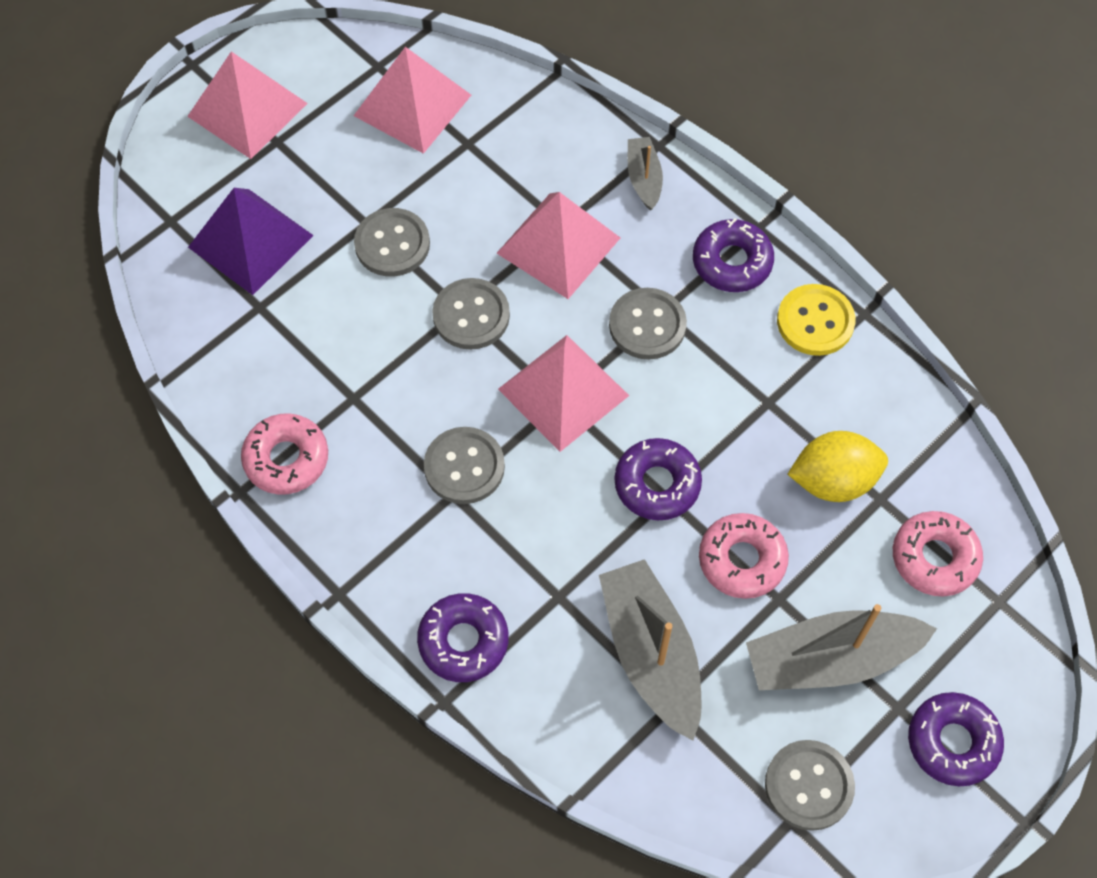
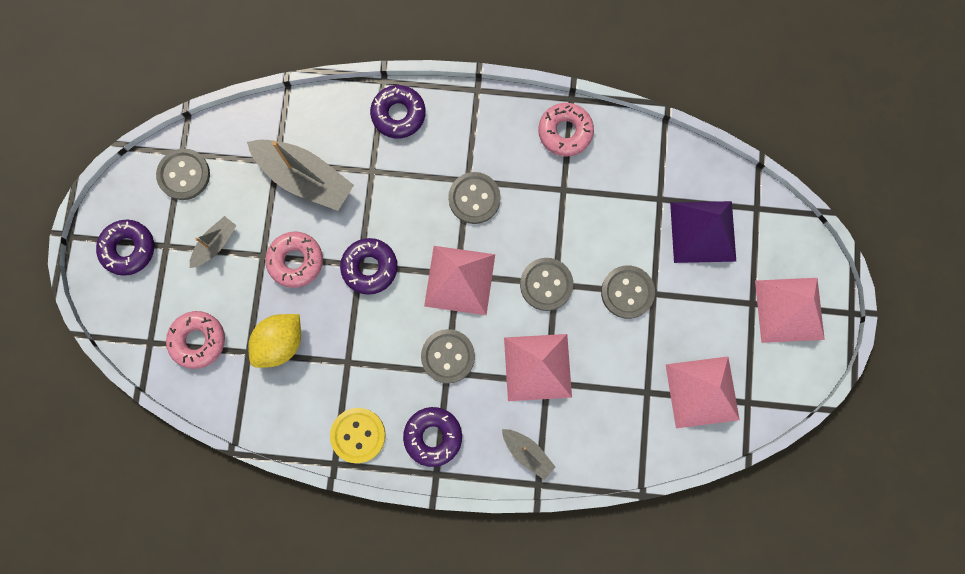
camera: 140 degrees right, 15 degrees up
grey boat [746,604,937,690] -> grey boat [190,216,237,268], size x0.53

